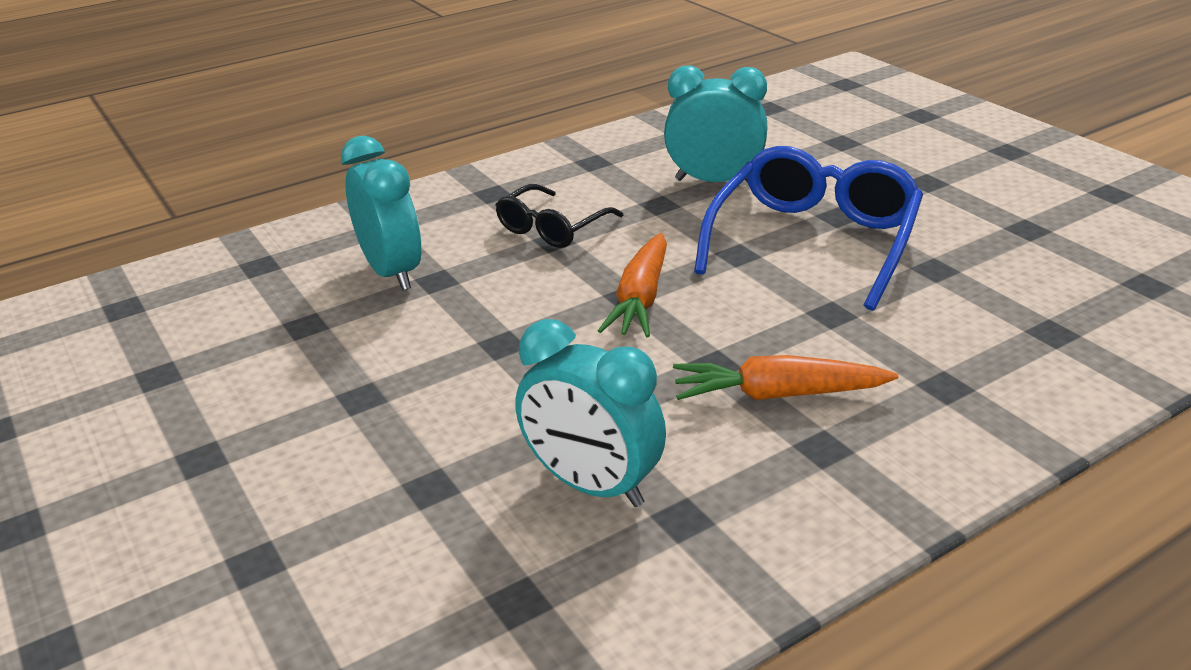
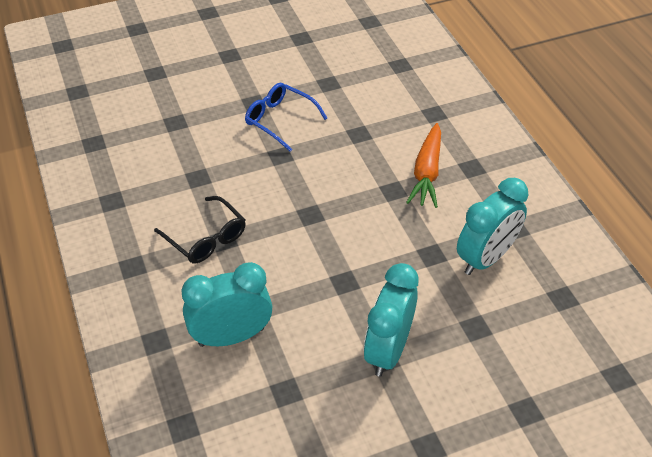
camera: 80 degrees left, 15 degrees up
orange carrot [598,233,667,338] -> none
turquoise clock [664,66,767,183] -> turquoise clock moved to [364,263,419,377]
blue glasses [694,146,923,311] -> blue glasses [245,83,327,151], size x0.56

